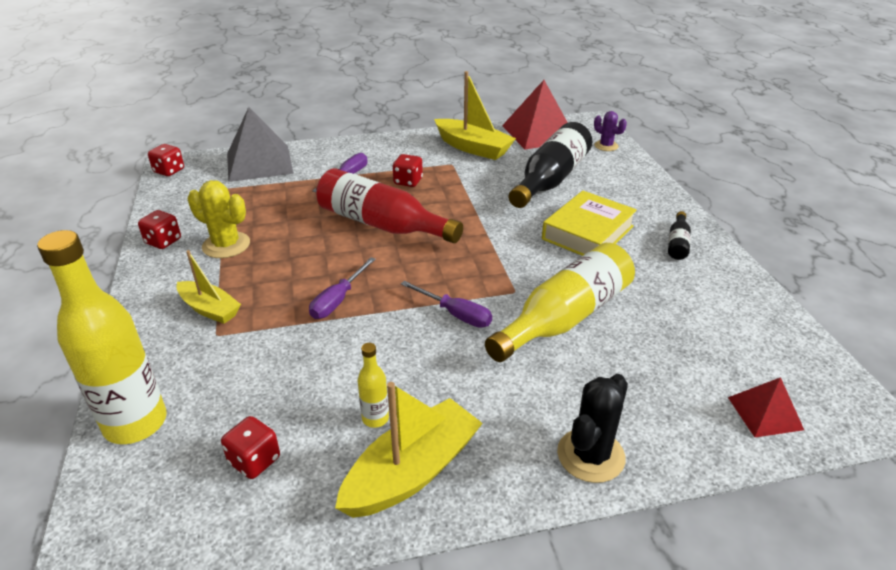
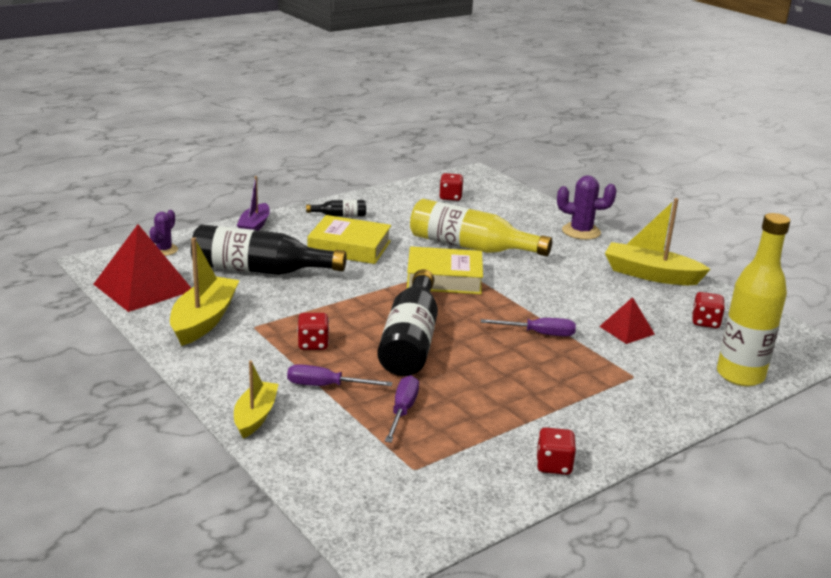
camera: 115 degrees left, 10 degrees down
red dice [148,144,184,176] -> red dice moved to [439,173,464,201]
yellow boat [176,250,241,324] -> yellow boat moved to [234,361,279,438]
yellow cactus [187,180,250,258] -> none
grey pyramid [227,107,293,182] -> none
red bottle [316,168,463,243] -> black bottle [377,269,438,376]
yellow bottle [358,343,389,428] -> none
purple screwdriver [401,281,492,328] -> purple screwdriver moved to [385,375,419,443]
black cactus [557,374,628,483] -> purple cactus [557,176,617,240]
red pyramid [728,377,804,437] -> red pyramid moved to [599,297,655,344]
none -> purple boat [237,176,270,231]
none -> yellow book [407,247,483,294]

